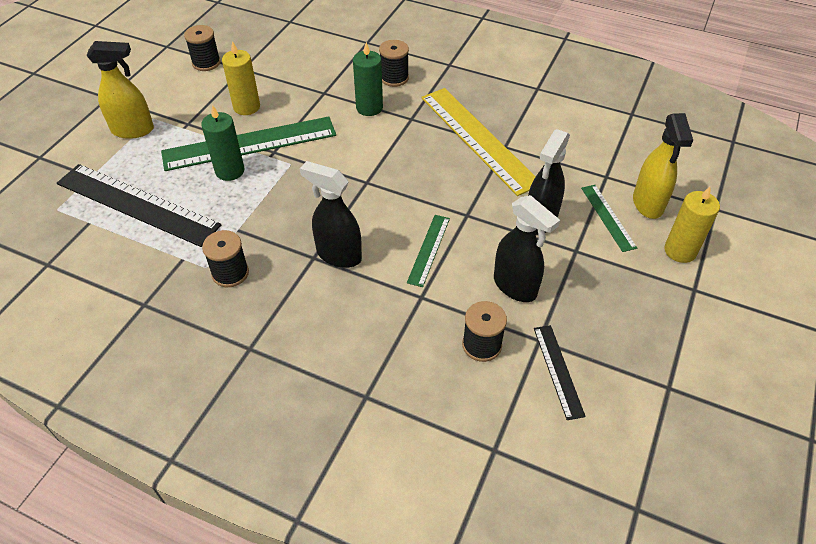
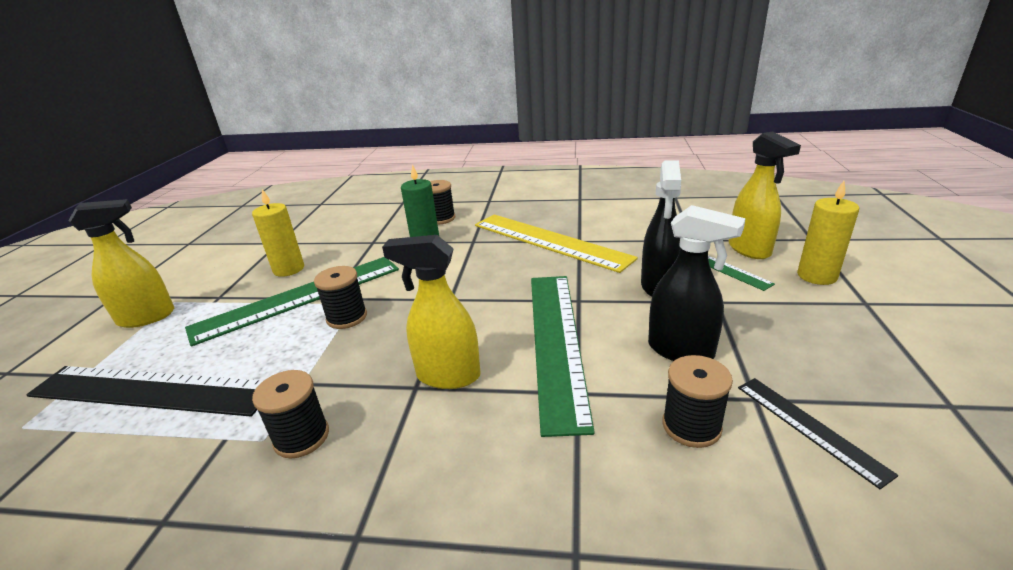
camera: 15 degrees left, 20 degrees down
black spool [184,25,221,71] -> black spool moved to [314,266,367,329]
green candle [201,105,244,181] -> none
black spray bottle [300,161,362,268] -> yellow spray bottle [382,235,480,389]
green ruler [407,215,450,287] -> green ruler [531,276,595,437], size x2.06

